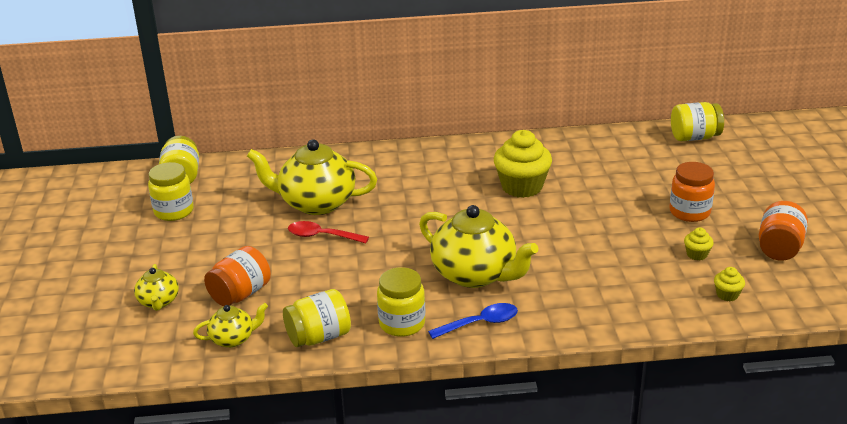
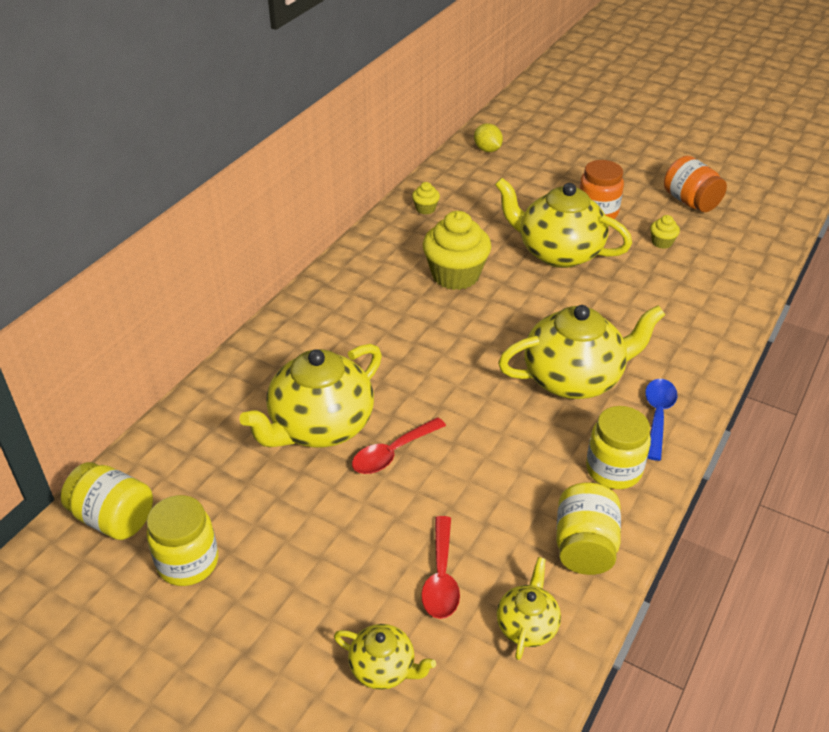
camera: 55 degrees left, 10 degrees up
orange jar [204,246,271,306] -> red spoon [421,516,460,619]
yellow jar [671,102,724,141] -> yellow lemon [474,123,503,152]
yellow cupcake [714,267,745,301] -> yellow cupcake moved to [412,182,440,215]
none -> yellow teapot [495,178,632,268]

